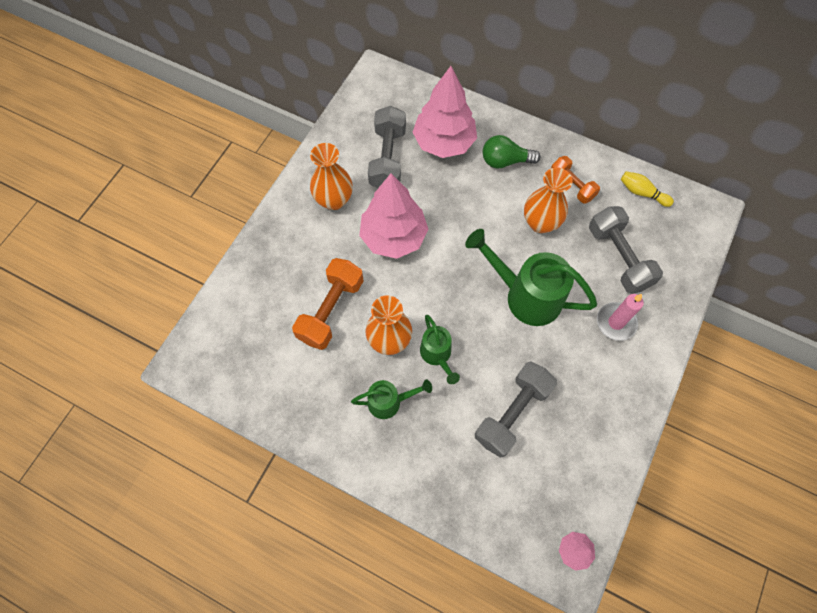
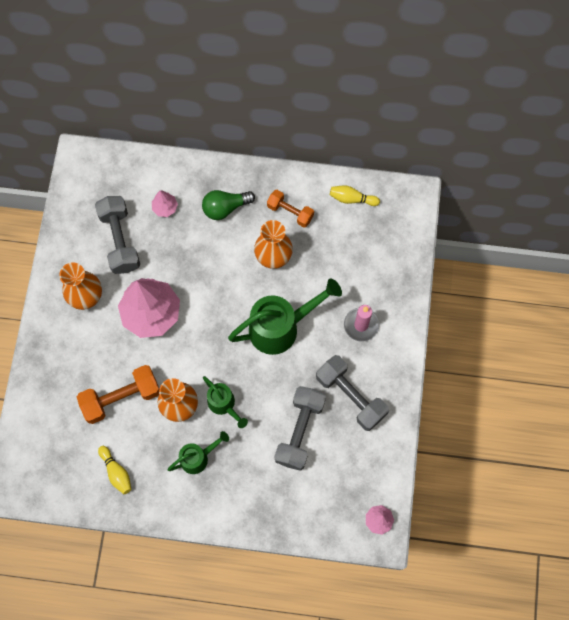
camera: 20 degrees left, 5 degrees up
orange dumbbell [292,258,363,350] -> orange dumbbell turned 60 degrees clockwise [77,365,159,424]
pink tree [412,66,477,158] -> pink tree [152,190,178,217], size x0.44
green watering can [465,229,597,326] -> green watering can turned 150 degrees clockwise [228,278,342,355]
grey dumbbell [589,206,663,294] -> grey dumbbell moved to [316,355,389,431]
none -> yellow bowling pin [98,446,131,494]

